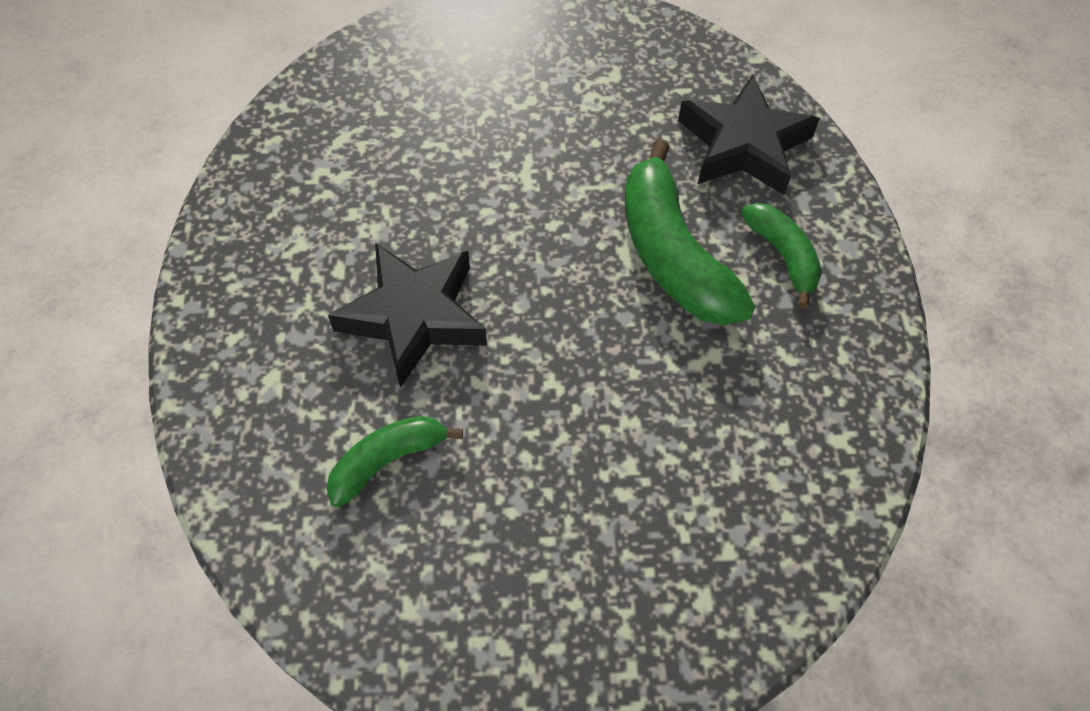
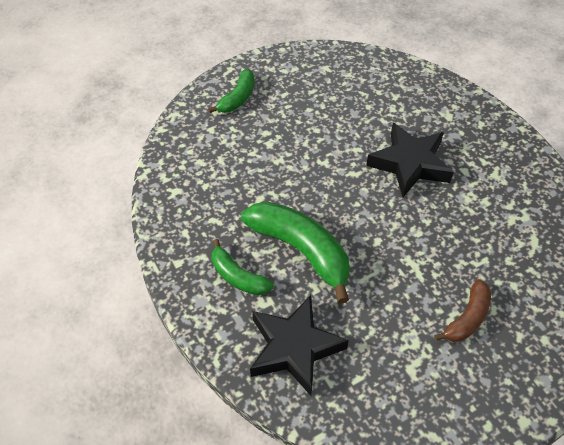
camera: 155 degrees right, 5 degrees down
green banana [327,416,463,508] -> green banana moved to [208,69,255,113]
none -> brown banana [434,279,491,342]

